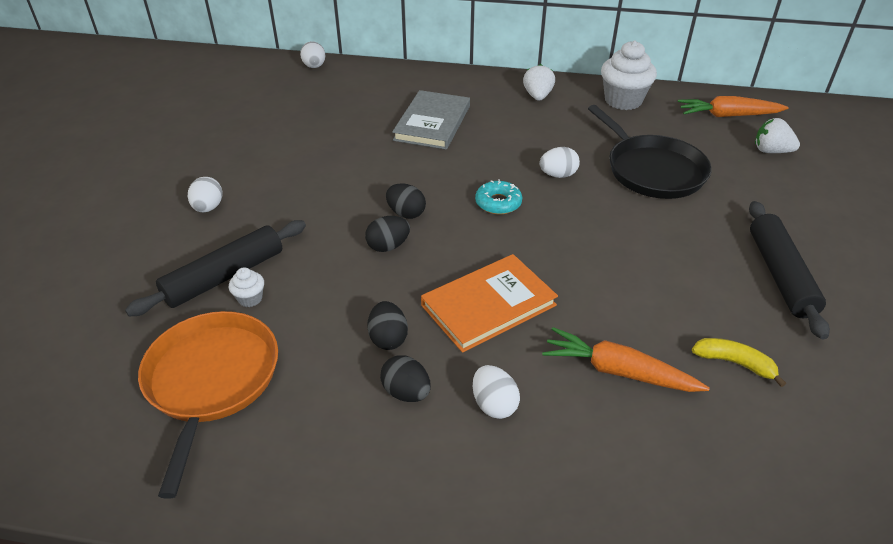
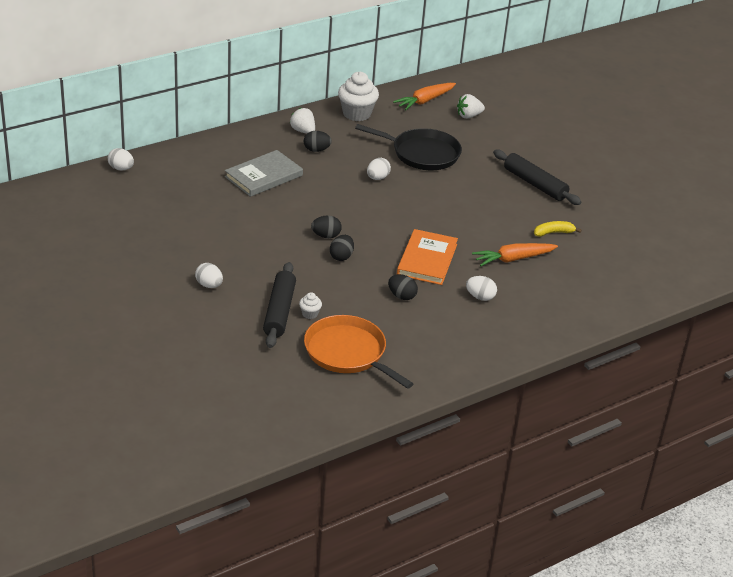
camera: 45 degrees left, 5 degrees down
black egg [380,355,431,402] -> black egg moved to [304,131,332,152]
grey book [392,90,470,150] -> grey book turned 75 degrees clockwise [225,150,303,197]
turquoise donut [475,179,522,215] -> none

